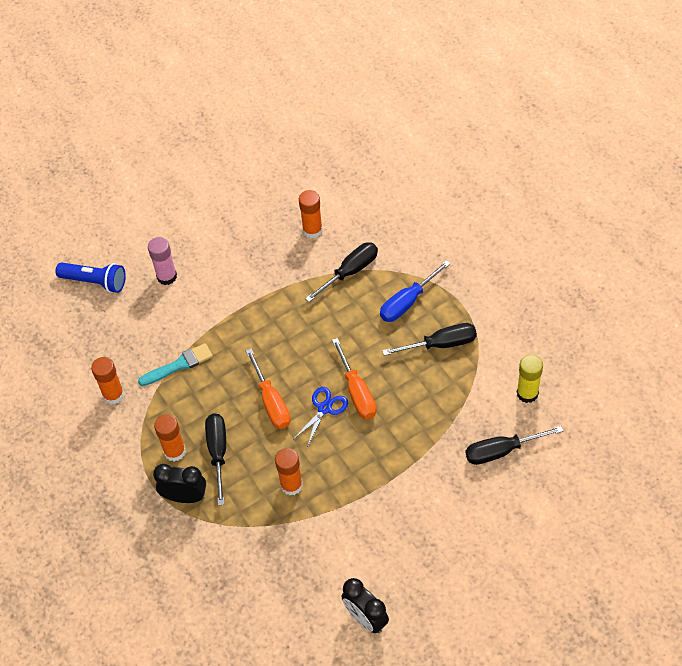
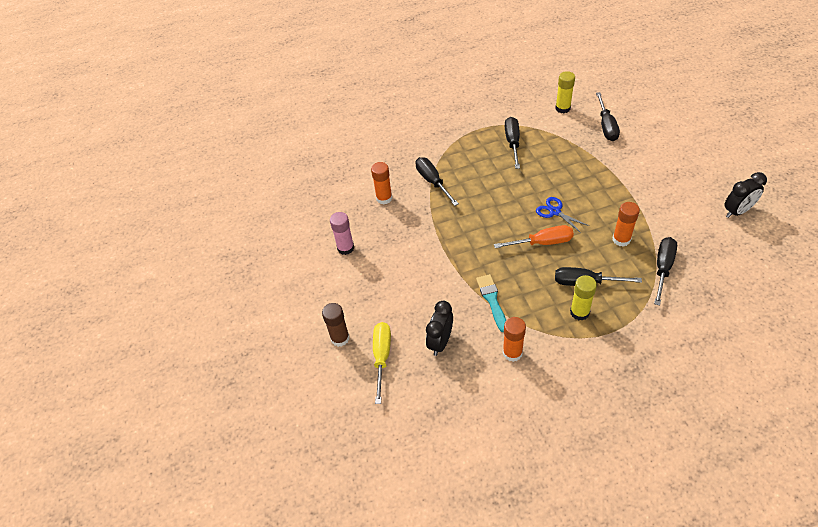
camera: 75 degrees left, 5 degrees down
blue flashlight [55,262,126,293] -> yellow screwdriver [373,322,391,404]
pink glue stick [148,237,177,285] -> pink glue stick moved to [330,212,354,255]
black clock [153,464,206,503] -> black clock moved to [426,301,453,356]
orange glue stick [154,414,186,461] -> yellow glue stick [570,275,597,321]
orange screwdriver [332,338,377,419] -> none
blue screwdriver [380,260,451,322] -> none
none -> brown glue stick [322,303,350,347]
none -> black screwdriver [654,237,677,305]

